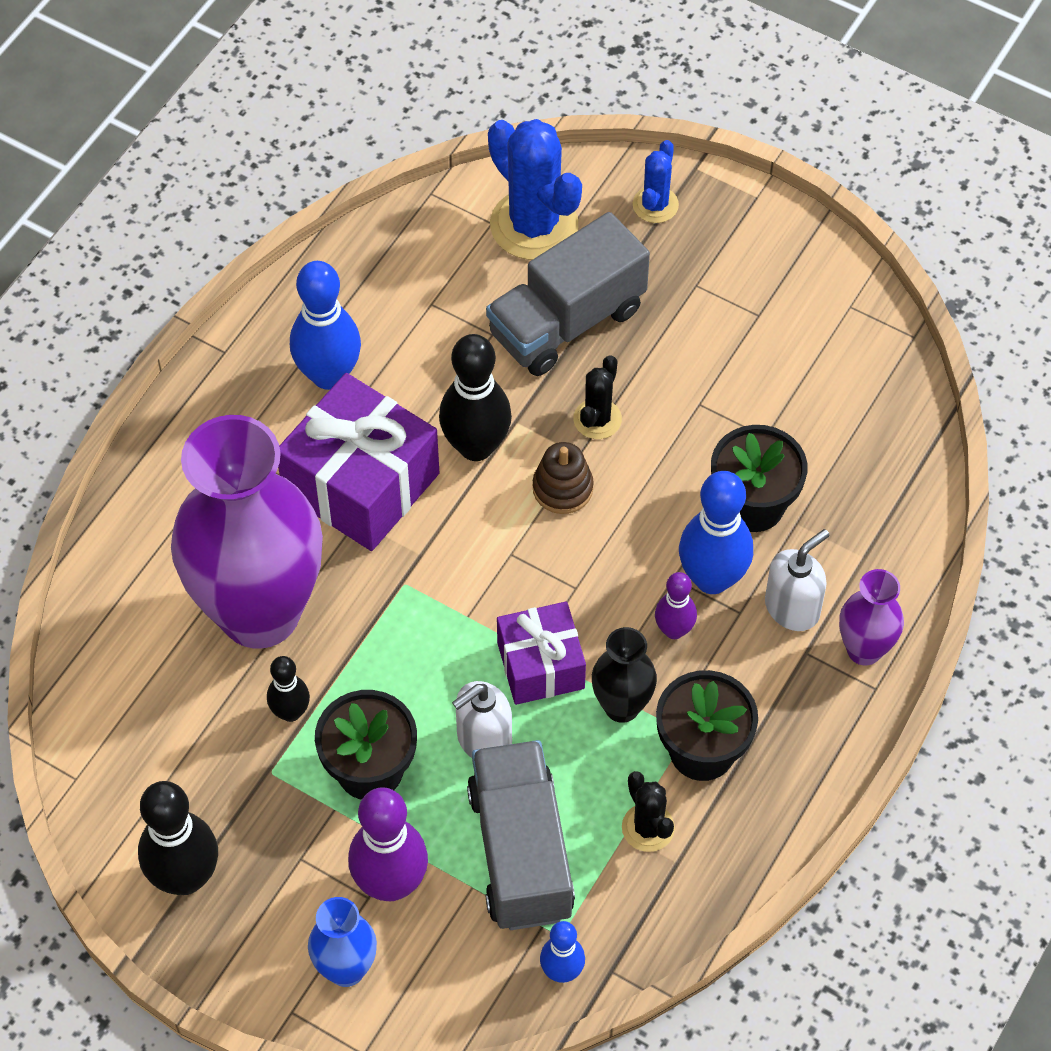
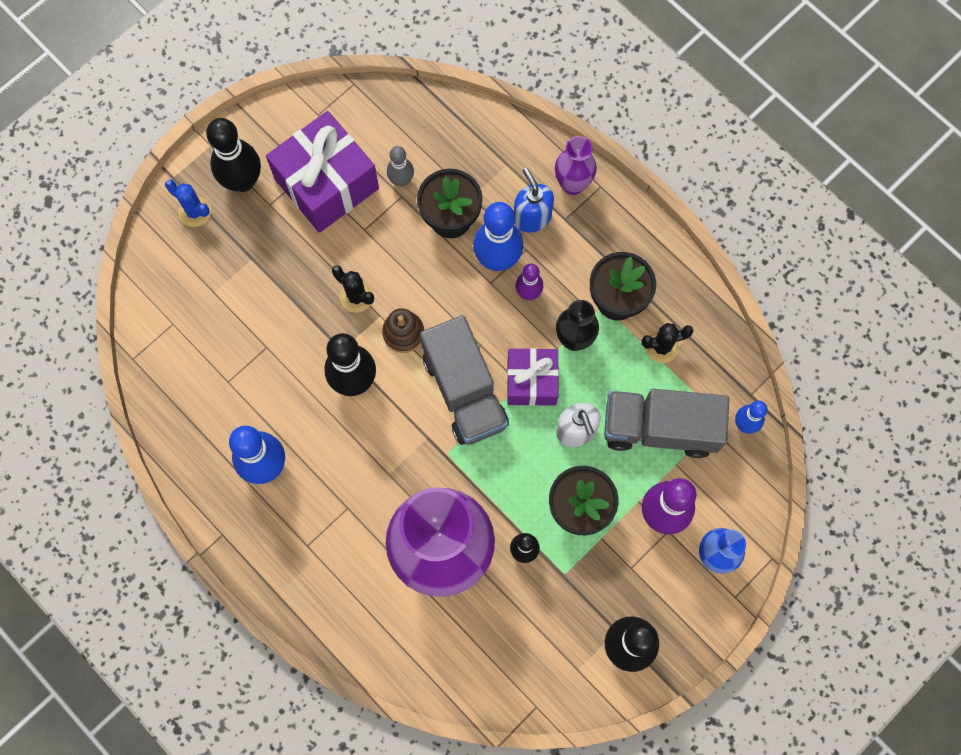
camera: 75 degrees left, 15 degrees up
purple gift [278,373,439,551] -> purple gift moved to [266,111,379,233]
grey truck [486,212,650,376] -> grey truck moved to [420,315,509,445]
blue cactus [488,119,582,260] -> none
white soap dispenser [765,529,829,631] -> blue soap dispenser [514,168,554,232]
none -> black bowling pin [206,118,261,192]
none -> grey bowling pin [387,146,414,187]

